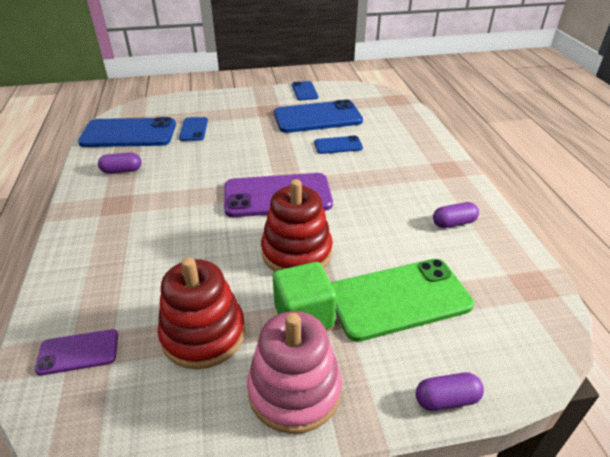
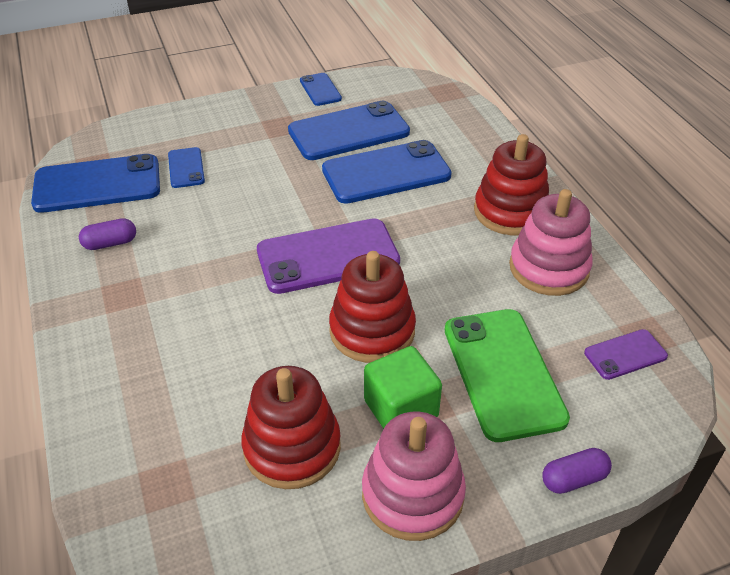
camera: 10 degrees left, 5 degrees up
purple phone [35,329,118,375] -> purple phone moved to [584,329,668,380]
blue phone [314,136,363,154] -> blue phone [322,140,452,204], size x1.99
green phone [331,259,474,342] -> green phone turned 75 degrees counterclockwise [445,309,570,442]
purple capsule [433,202,479,228] -> pink stacking toy [509,189,593,296]
none -> red stacking toy [474,134,549,235]

